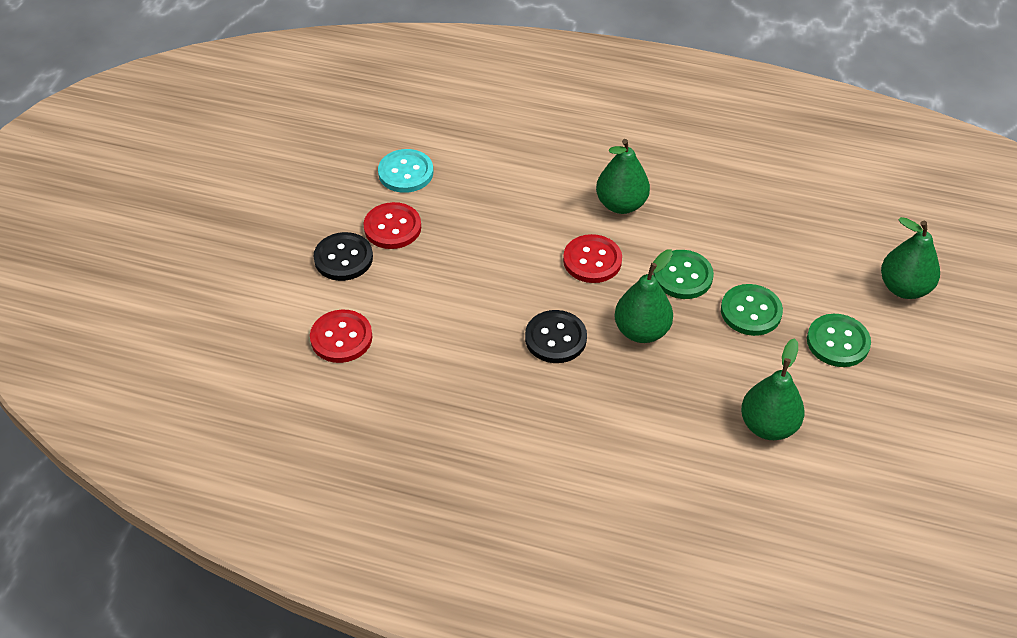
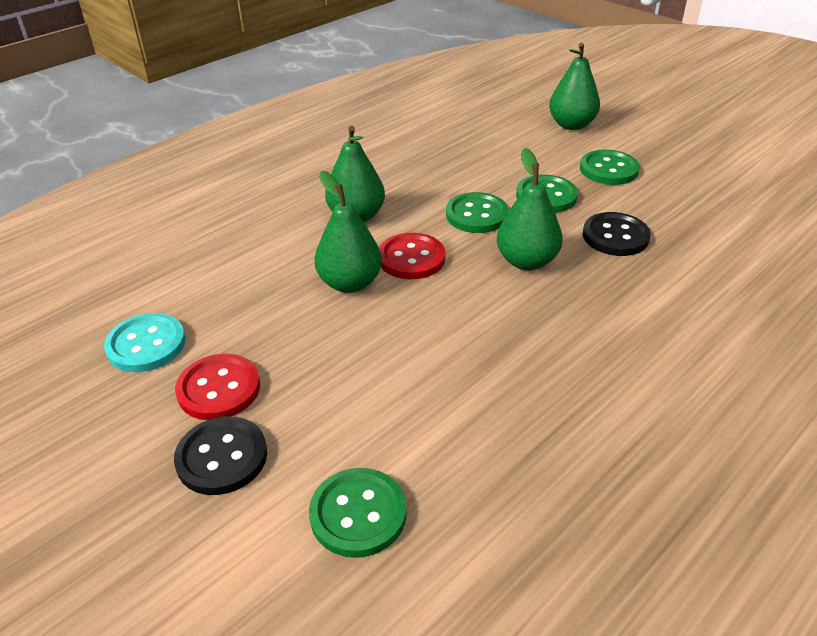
camera: 60 degrees left, 10 degrees down
red button [310,310,373,363] -> green button [309,468,407,558]
black button [525,310,587,363] -> black button moved to [583,212,651,256]
green pear [741,338,805,440] -> green pear moved to [314,171,382,293]

